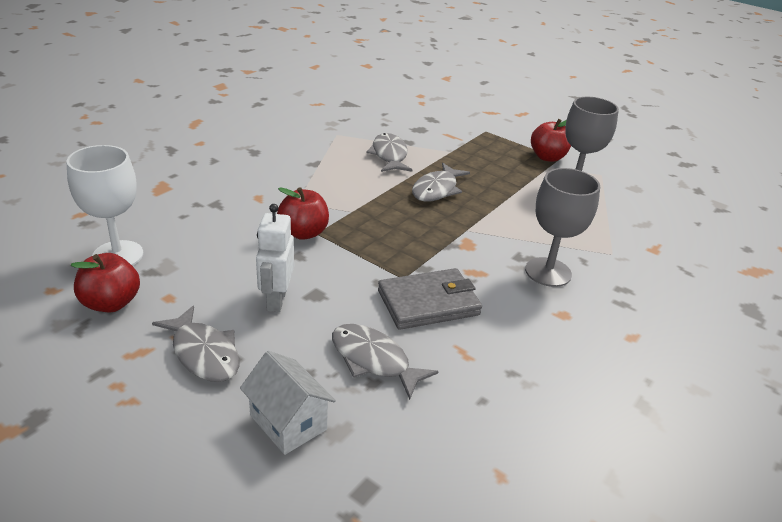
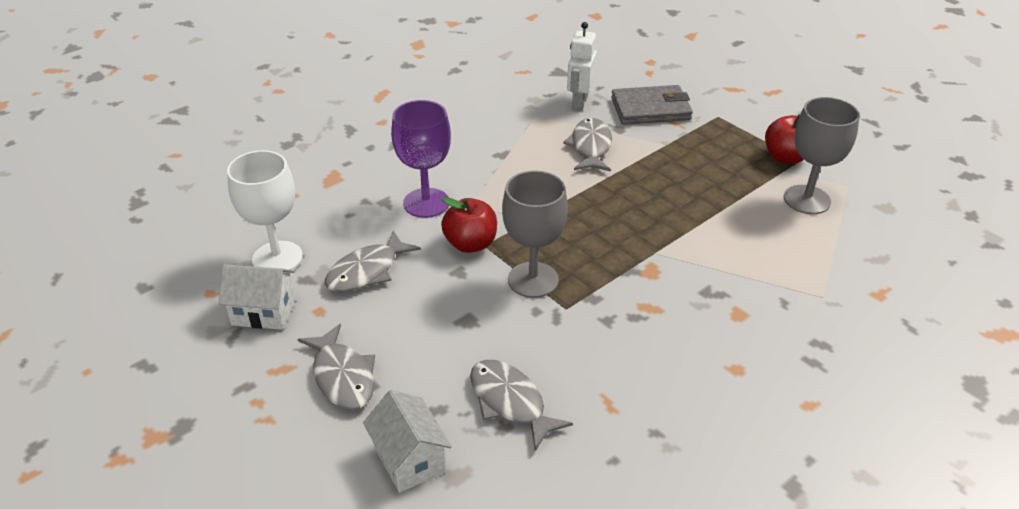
camera: 15 degrees right, 5 degrees up
red apple [71,253,140,312] -> white house [219,264,295,330]
white robot [256,204,294,312] -> white robot moved to [567,22,597,111]
grey wallet [378,268,482,330] -> grey wallet moved to [611,85,693,125]
grey fish [412,163,470,202] -> grey fish moved to [325,230,421,292]
grey goblet [525,168,600,287] -> grey goblet moved to [502,170,568,298]
none -> purple goblet [391,100,451,218]

